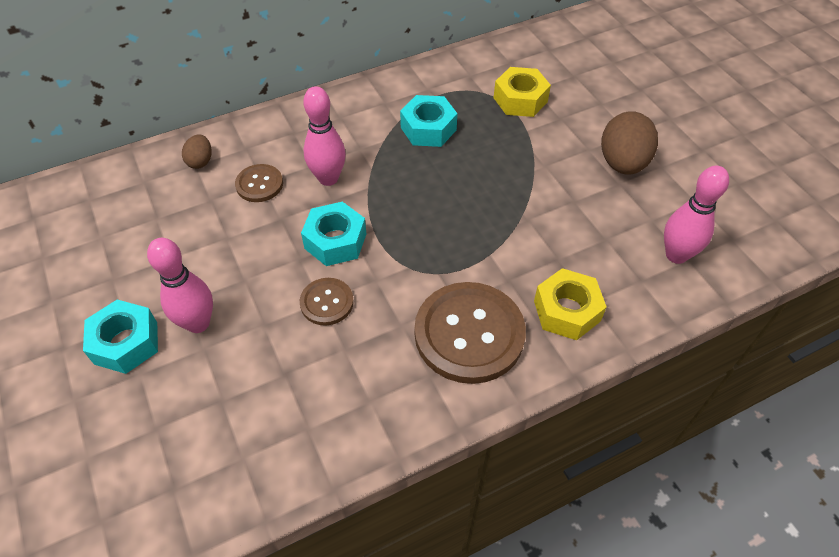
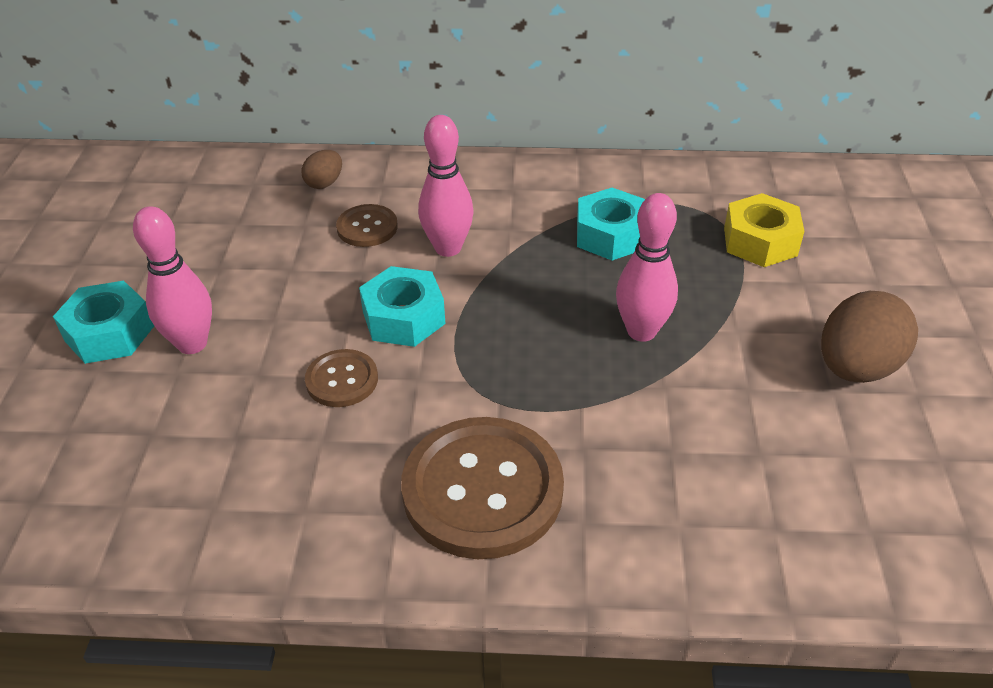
camera: 30 degrees right, 10 degrees down
yellow nut [534,268,607,340] -> none
pink bowling pin [664,166,729,264] -> pink bowling pin moved to [616,193,678,342]

